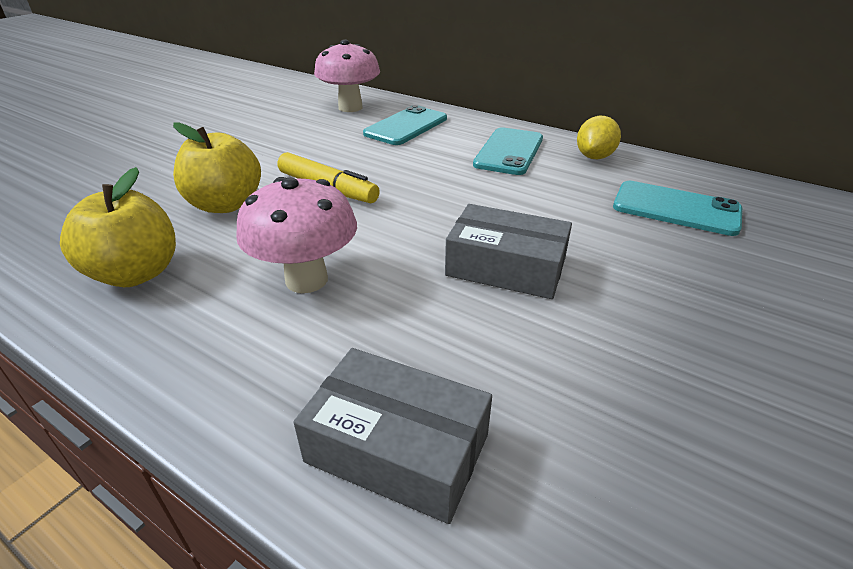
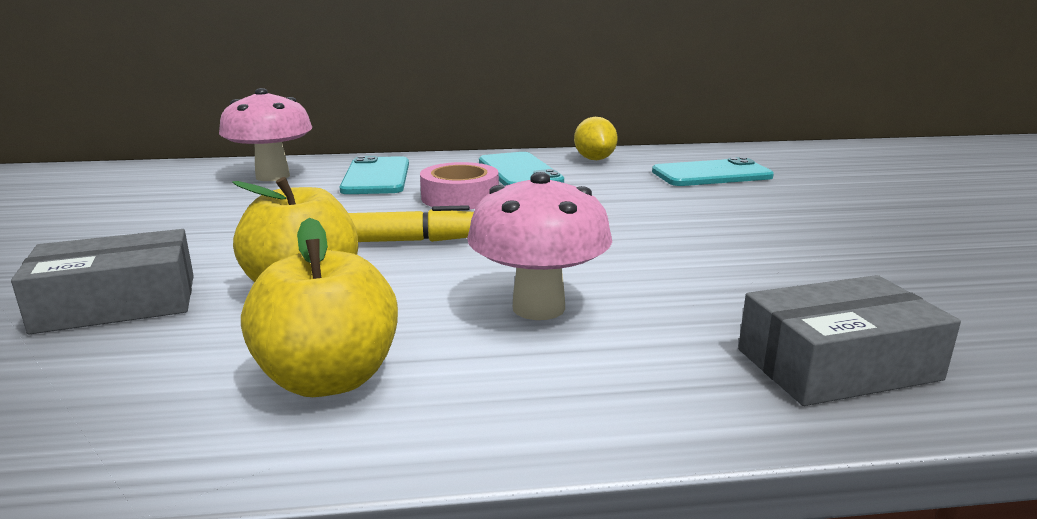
camera: 40 degrees left, 15 degrees down
grey box [445,204,572,299] -> grey box moved to [11,229,194,334]
none -> pink tape [420,162,499,209]

